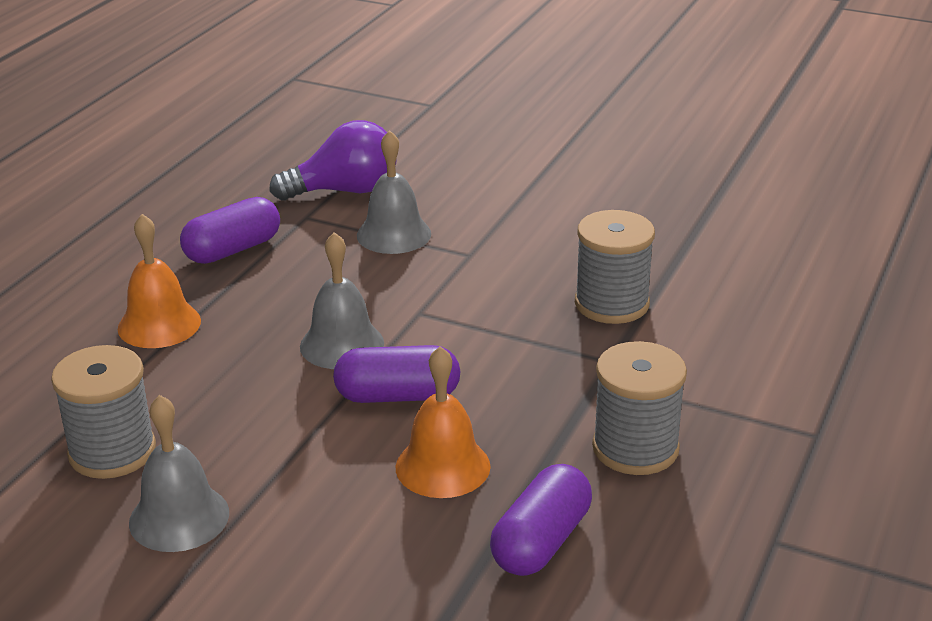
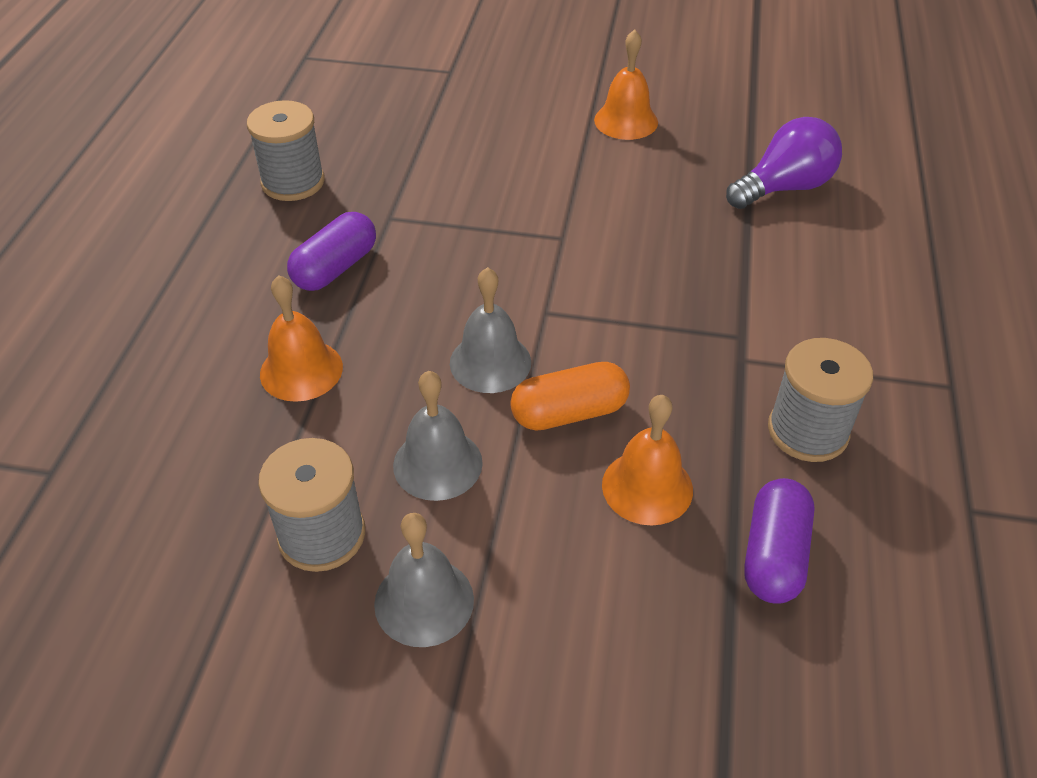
camera: 15 degrees left, 15 degrees up
purple light bulb [270,120,397,201] -> purple light bulb moved to [726,117,842,209]
purple capsule [333,345,461,403] -> orange capsule [510,362,630,431]
grey bell [357,130,431,254] -> grey bell moved to [393,371,483,501]
grey spool [575,210,655,324] -> grey spool moved to [247,100,325,201]
none -> orange bell [594,29,658,140]

